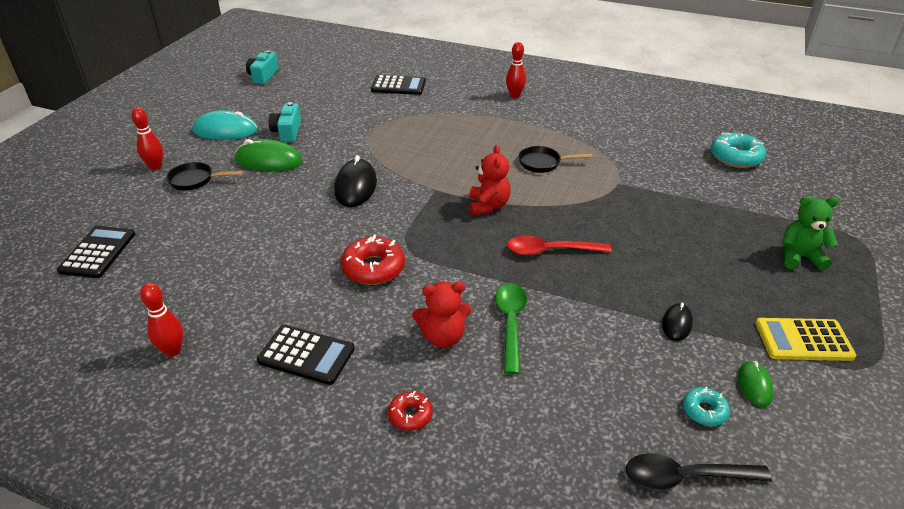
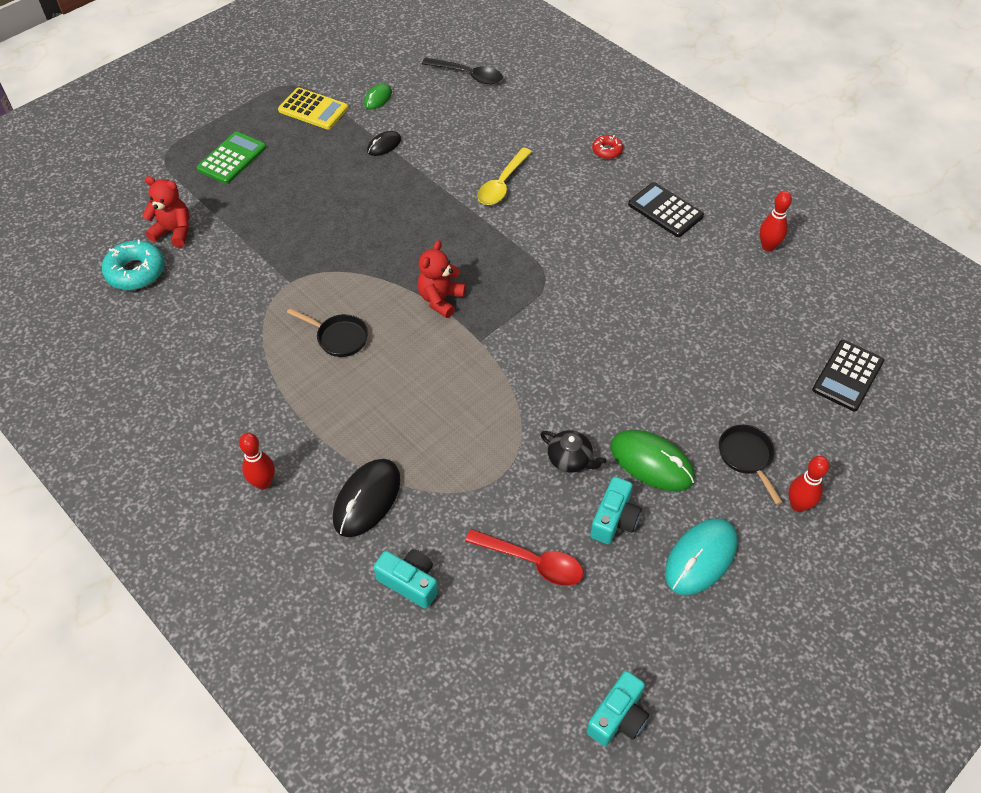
camera: 155 degrees left, 15 degrees up
black pan [166,162,243,191] -> black pan turned 135 degrees counterclockwise [719,425,783,505]
turquoise mouse [193,110,258,140] -> turquoise mouse turned 75 degrees counterclockwise [665,519,738,595]
black mouse [334,155,377,207] -> black mouse moved to [333,459,401,537]
red donut [341,234,405,285] -> none
black calculator [371,75,426,95] -> turquoise camera [373,549,438,609]
red teddy bear [412,282,471,348] -> red teddy bear moved to [142,176,189,247]
green spoon [495,283,527,375] -> yellow spoon [477,148,532,205]
red spoon [507,236,611,256] -> red spoon moved to [465,529,584,586]
turquoise donut [683,387,730,426] -> none
green teddy bear [782,196,839,270] -> green calculator [197,131,266,184]
none -> black teapot [540,430,607,472]

